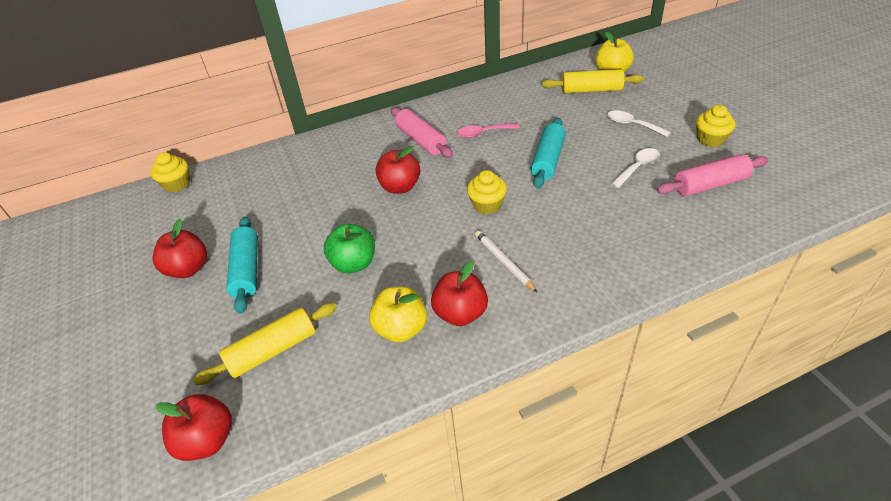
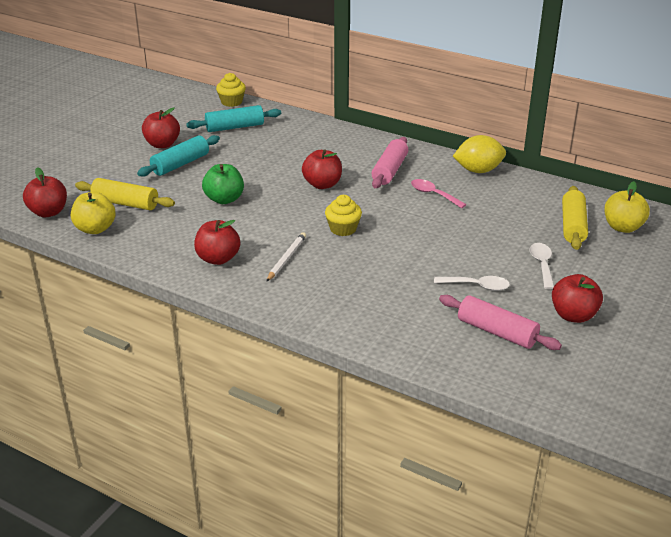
camera: 50 degrees right, 10 degrees down
yellow apple [369,286,427,342] -> yellow apple moved to [71,192,116,234]
turquoise rolling pin [530,118,566,189] -> turquoise rolling pin moved to [186,105,281,132]
yellow rolling pin [542,69,644,94] -> yellow rolling pin turned 45 degrees clockwise [562,186,588,250]
yellow cupcake [696,105,736,147] -> red apple [552,274,603,323]
none -> yellow lemon [453,135,506,173]

